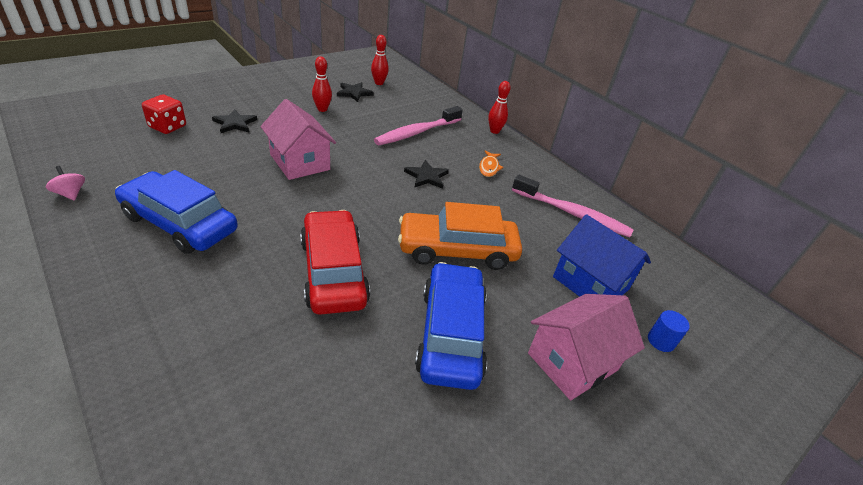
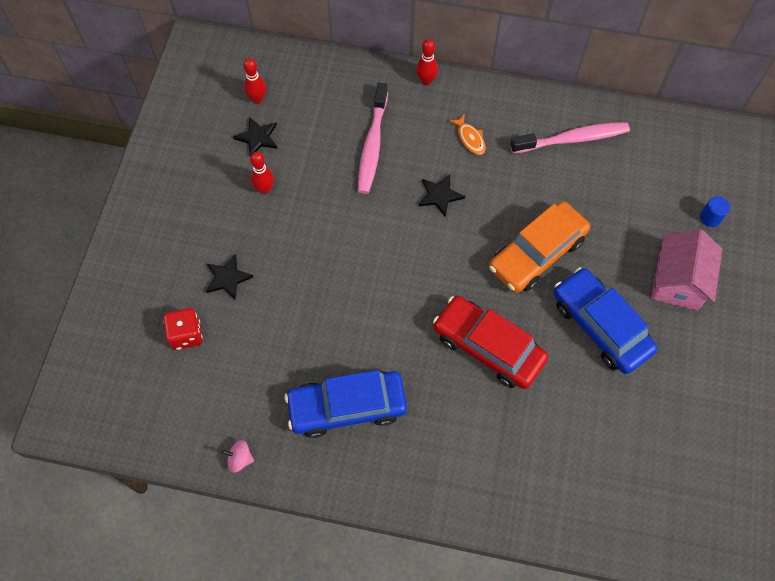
camera: 35 degrees left, 25 degrees up
pink house [260,99,336,180] -> none
blue house [553,214,651,297] -> none

